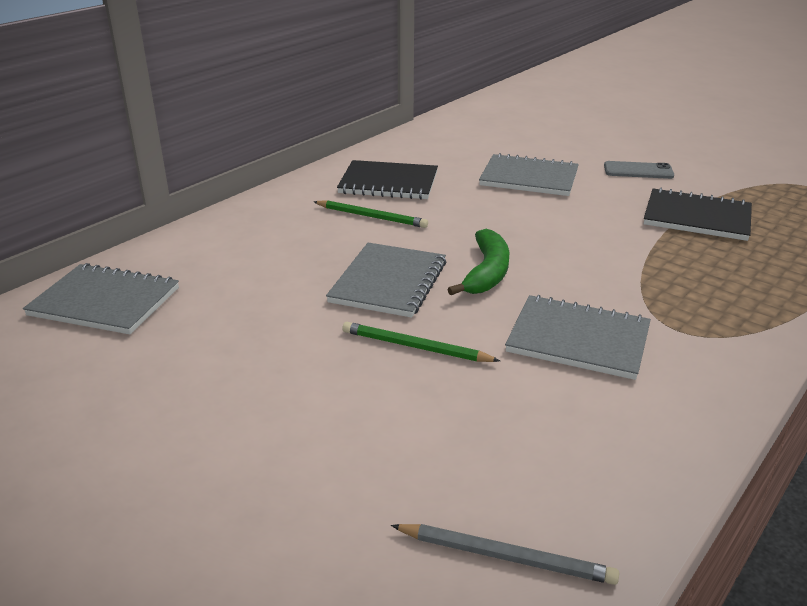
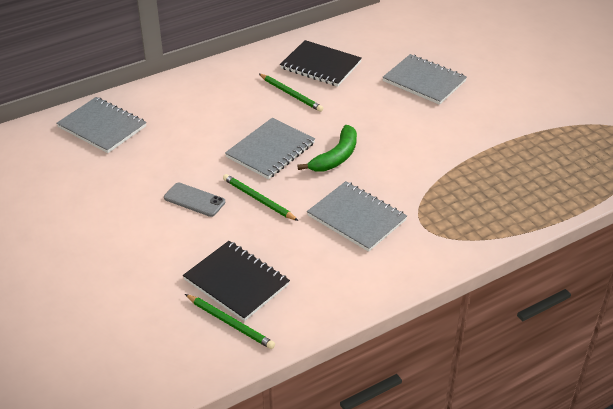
camera: 20 degrees right, 10 degrees up
grey pencil [391,524,619,585] -> green pencil [185,294,275,349]
grey phone [604,161,674,179] -> grey phone moved to [164,183,225,217]
black notebook [644,187,752,241] -> black notebook moved to [183,241,290,321]

